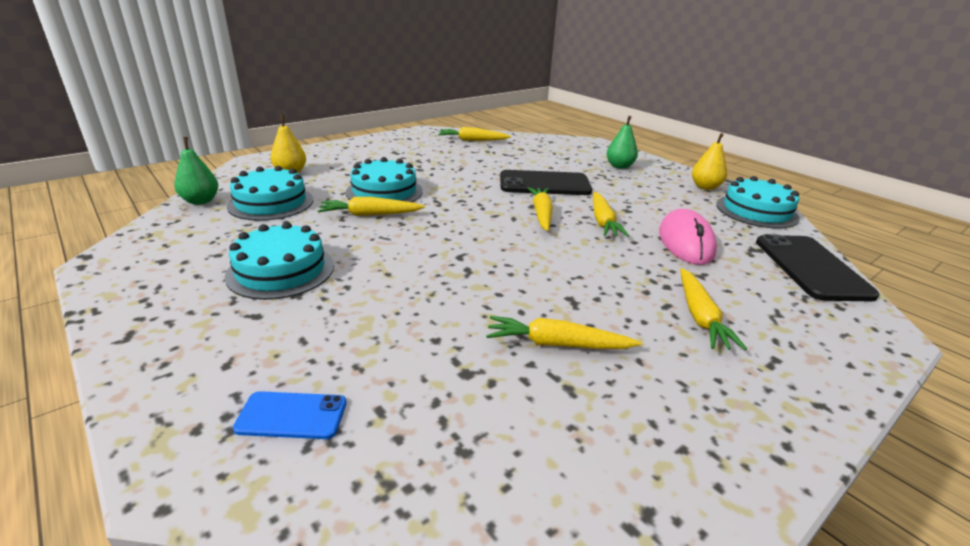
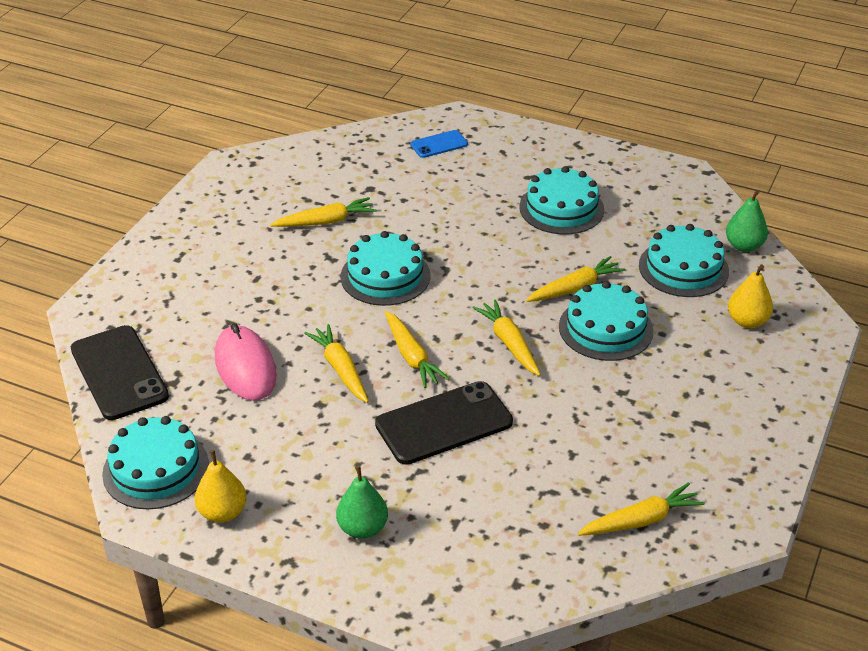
camera: 155 degrees right, 10 degrees up
yellow carrot [680,268,747,350] -> yellow carrot moved to [472,299,541,376]
none -> turquoise cake [341,231,431,306]

